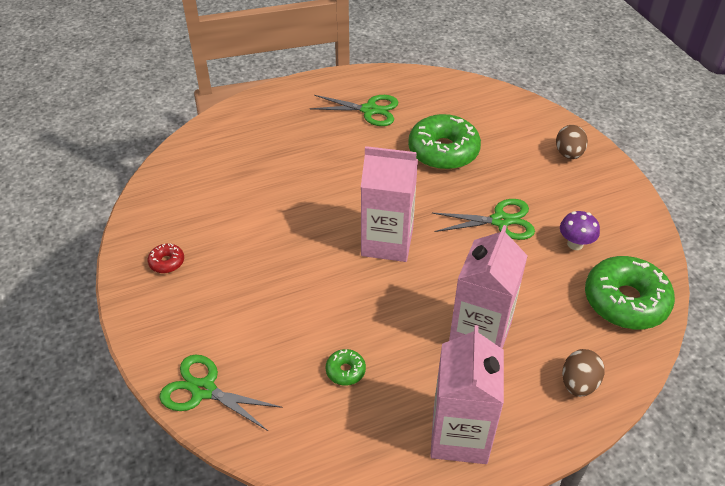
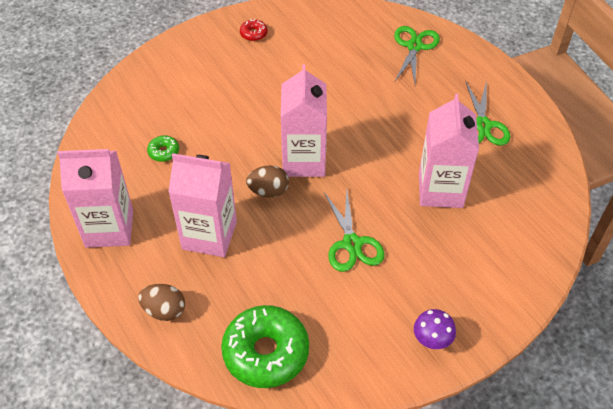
camera: 80 degrees right, 5 degrees up
green scissors [159,354,283,431] -> green scissors moved to [394,26,440,84]
green donut [408,114,481,170] -> pink carton [419,94,479,208]
brown egg [556,125,588,159] -> brown egg moved to [246,165,289,198]
purple mushroom [560,211,600,250] -> purple mushroom moved to [414,309,456,349]

